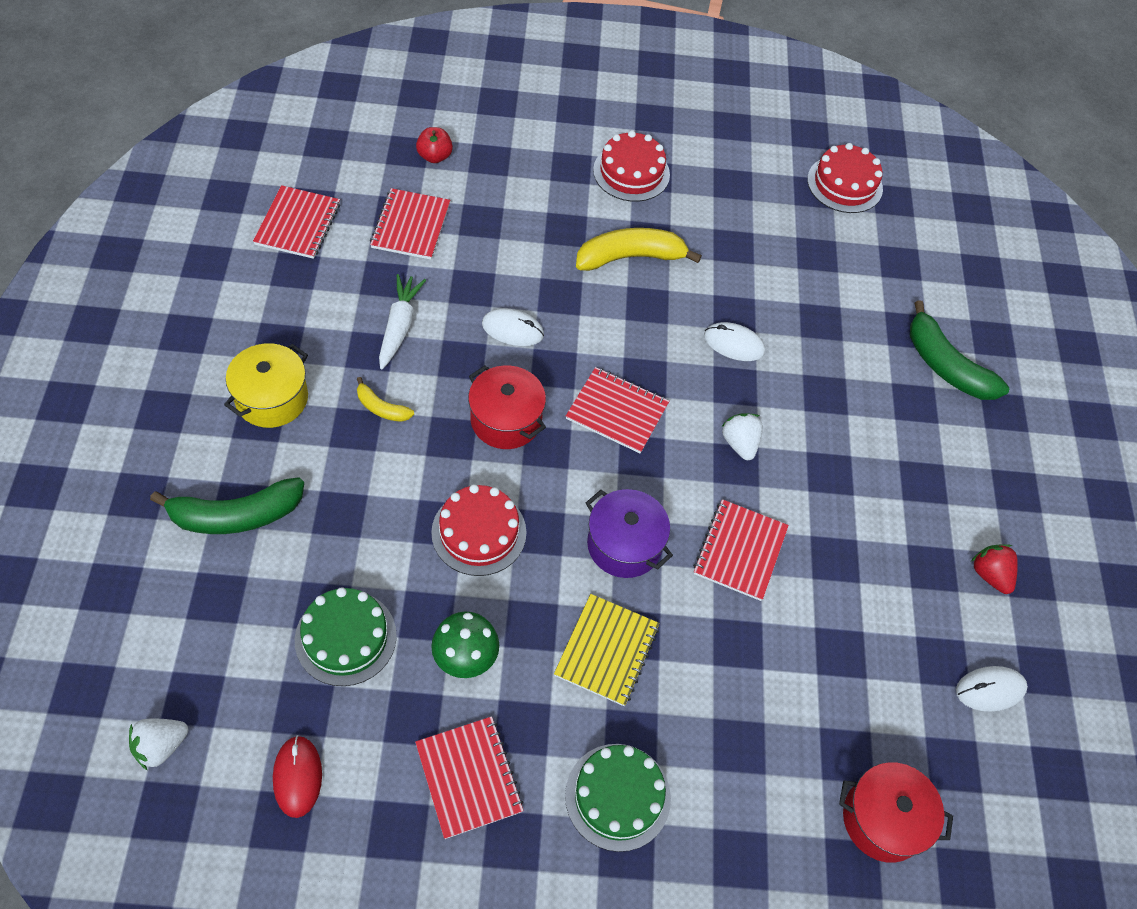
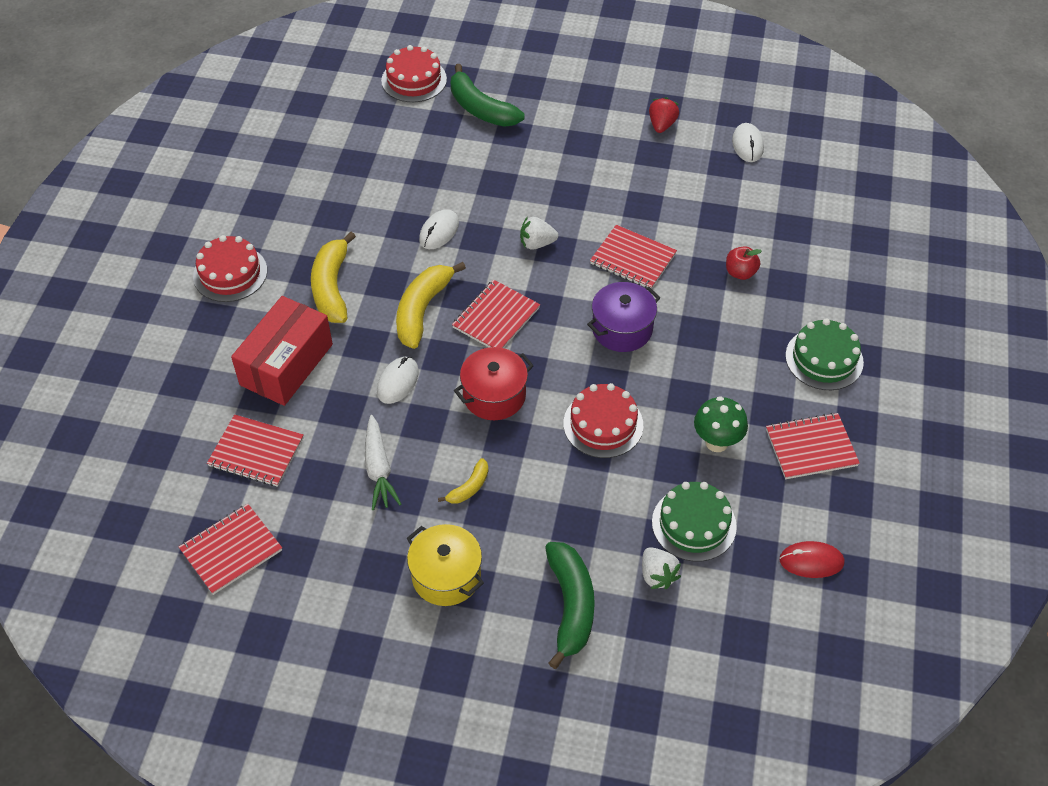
camera: 75 degrees left, 5 degrees down
white strawberry [129,719,188,770] -> white strawberry moved to [642,547,681,589]
red notebook [253,185,340,259] -> red notebook turned 60 degrees counterclockwise [179,504,282,595]
white carrot [379,274,426,370] -> white carrot turned 120 degrees counterclockwise [365,415,401,510]
red apple [416,127,453,163] -> red apple moved to [726,246,762,280]
yellow notebook [554,594,660,706] -> none
red cake [807,143,883,213] -> red cake moved to [381,45,447,102]
red pot [839,762,953,863] -> none
green banana [910,300,1009,400] -> green banana turned 75 degrees clockwise [451,64,525,127]
red strawberry [971,544,1018,594] -> red strawberry turned 120 degrees clockwise [649,97,679,133]
none -> red box [231,296,333,406]
none -> yellow banana [396,262,466,349]

